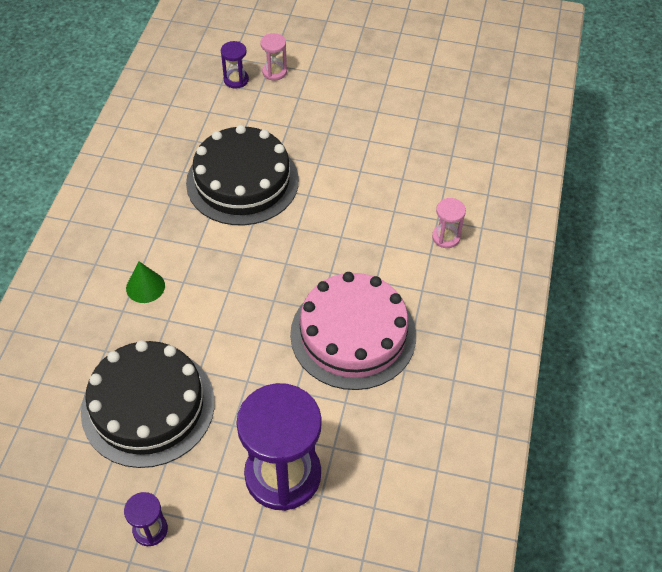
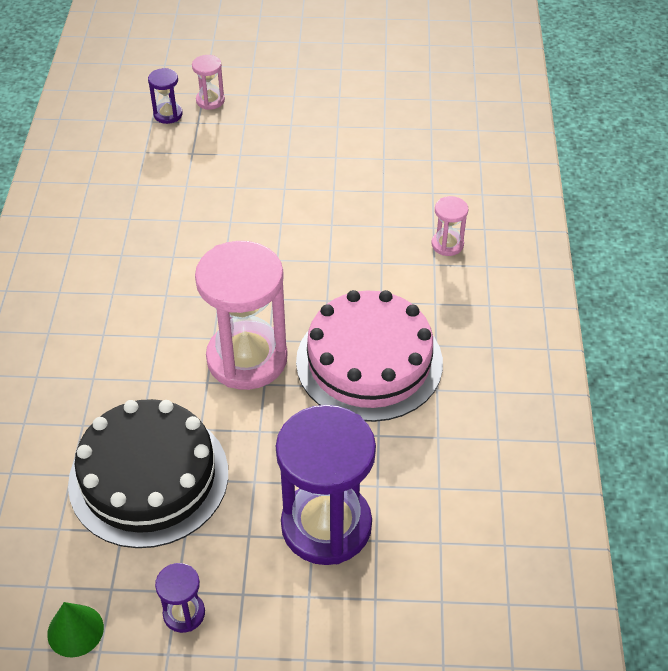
camera: 10 degrees left, 5 degrees down
green cone [126,262,165,303] -> green cone moved to [47,602,104,658]
black cake [186,125,299,225] -> none
none -> pink hourglass [195,241,287,390]

